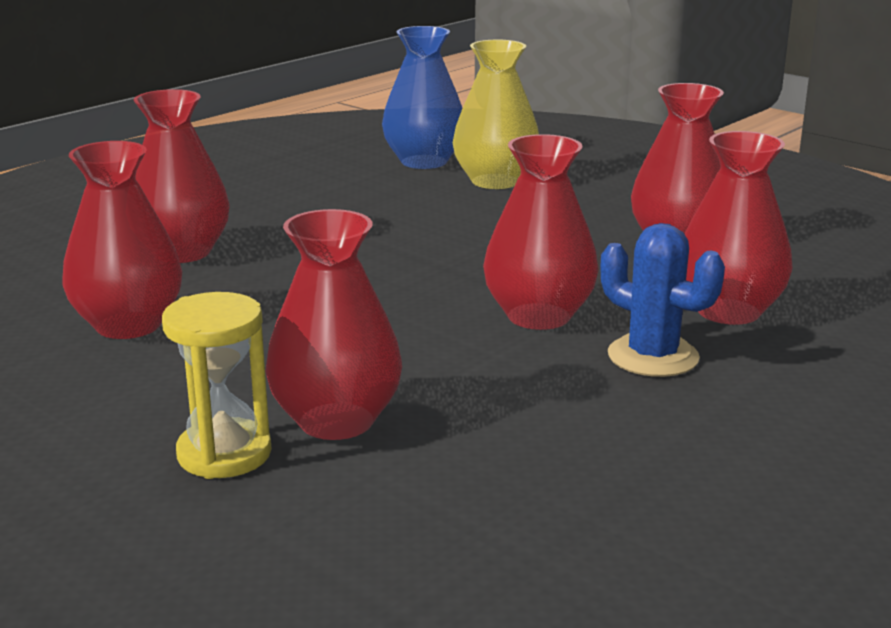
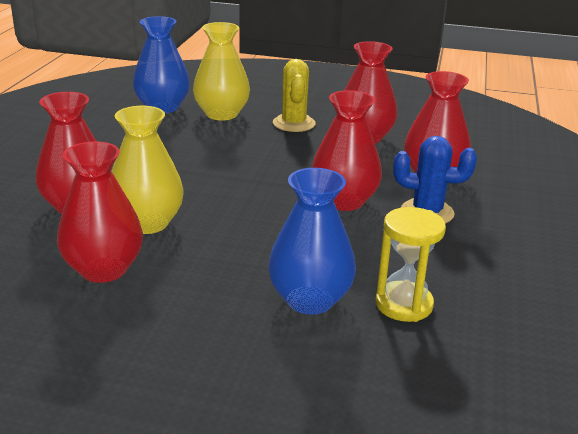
camera: 30 degrees left, 5 degrees up
yellow hourglass [162,292,272,479] -> yellow hourglass moved to [376,207,446,322]
red vase [265,209,402,440] -> blue vase [268,168,356,315]
none -> yellow vase [111,106,184,234]
none -> yellow cactus [273,59,316,132]

